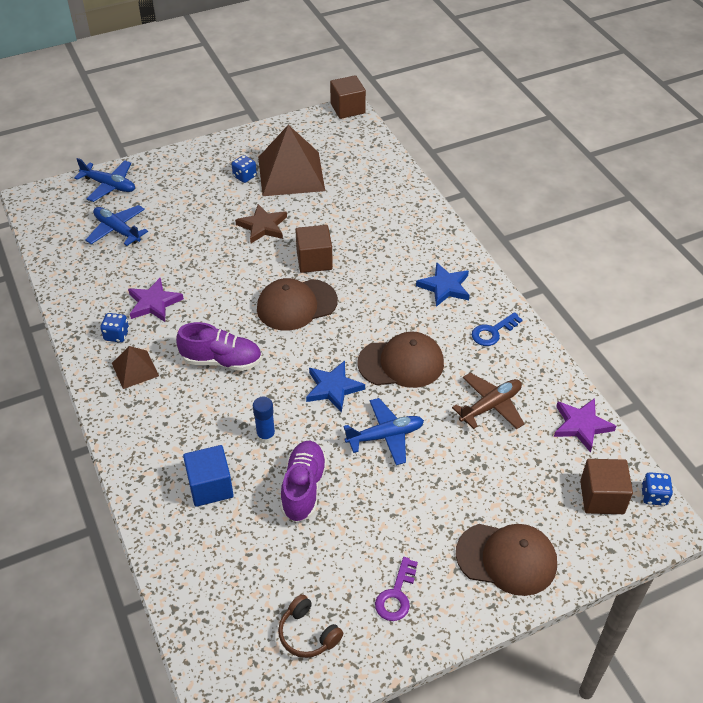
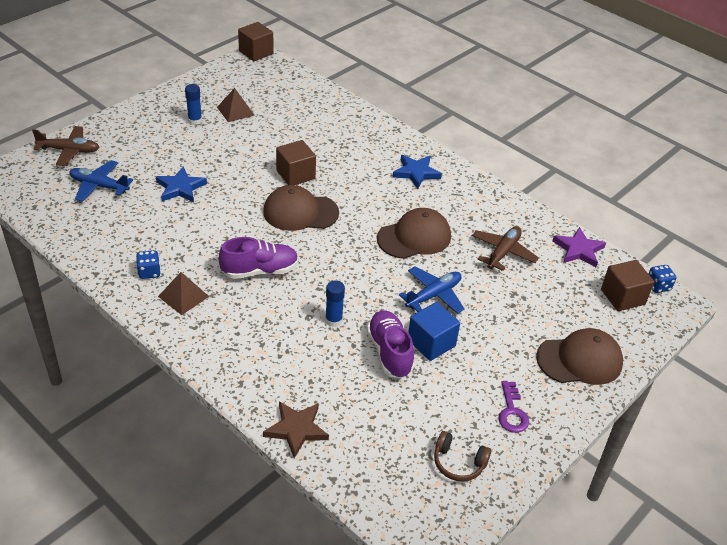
camera: 25 degrees left, 5 degrees down
blue plane [74,158,135,202] -> brown plane [32,126,99,166]
purple star [128,278,184,322] -> none
blue cube [183,445,234,507] -> blue cube moved to [408,302,460,361]
blue dice [232,155,257,183] -> blue glue stick [185,84,202,125]
brown star [235,204,287,243] -> brown star moved to [263,401,329,458]
brown cap [257,278,338,331] -> brown cap turned 45 degrees clockwise [263,185,339,231]
brown pyramid [258,125,325,196] -> brown pyramid [217,88,255,122], size x0.50
blue star [306,361,365,413] -> blue star moved to [156,166,207,202]
blue key [472,312,522,346] -> none

